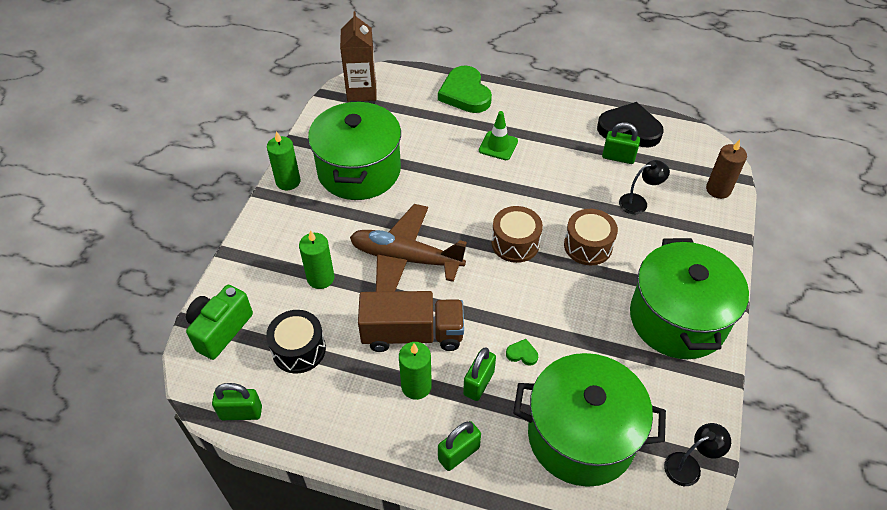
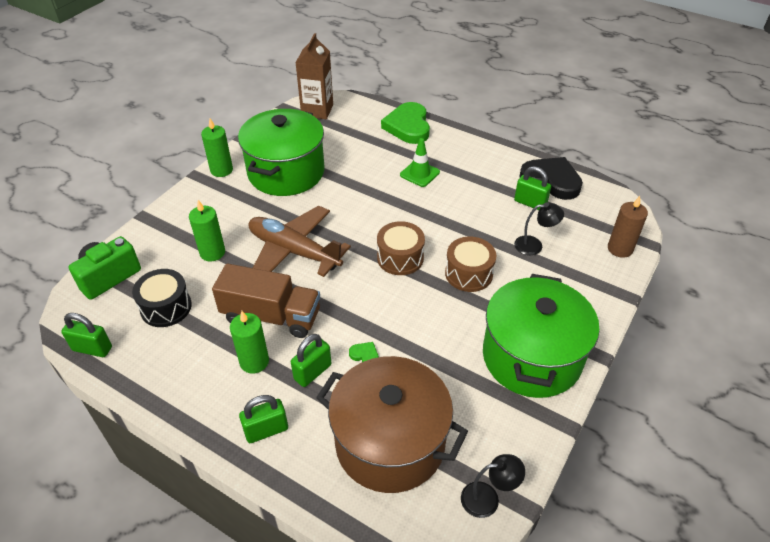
camera: 15 degrees right, 5 degrees down
green pot [513,353,666,487] -> brown pot [316,356,468,493]

